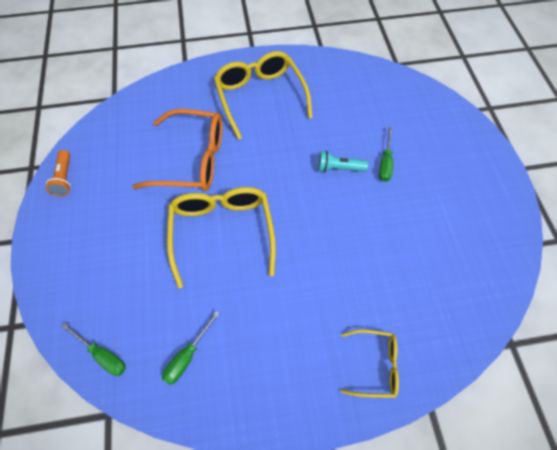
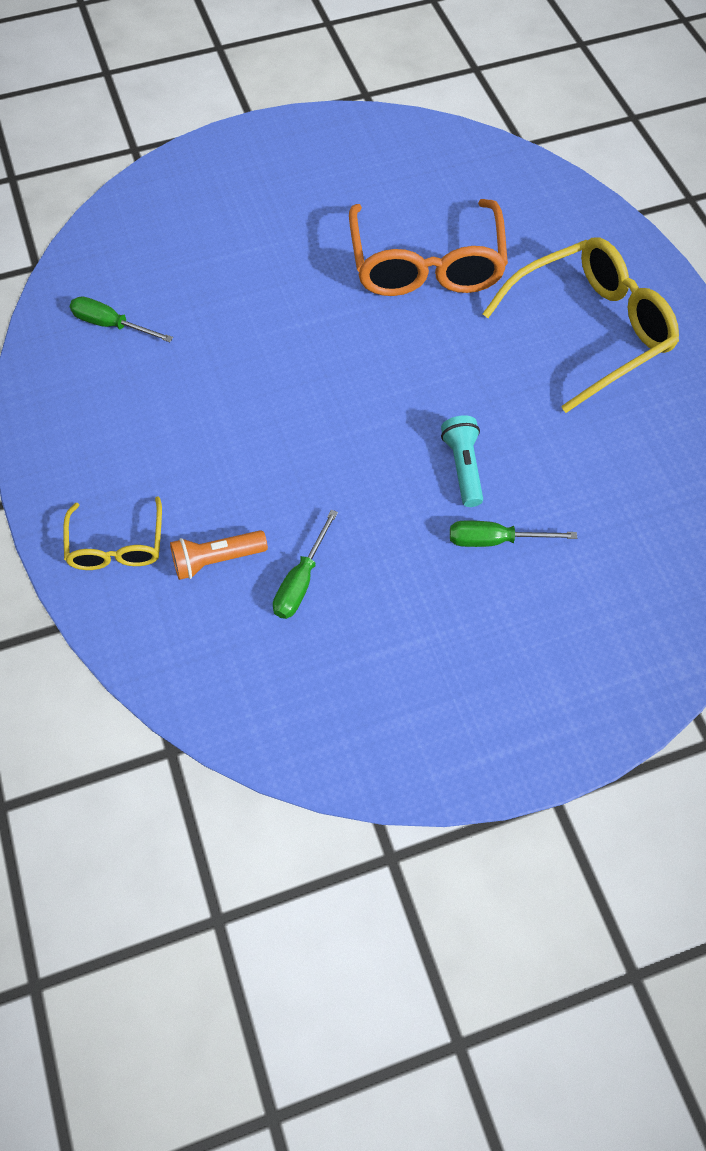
camera: 80 degrees right, 0 degrees up
orange flashlight [46,150,71,197] -> orange flashlight moved to [170,530,268,580]
green screwdriver [61,323,126,376] -> green screwdriver moved to [273,510,338,619]
yellow glasses [167,187,276,288] -> none

